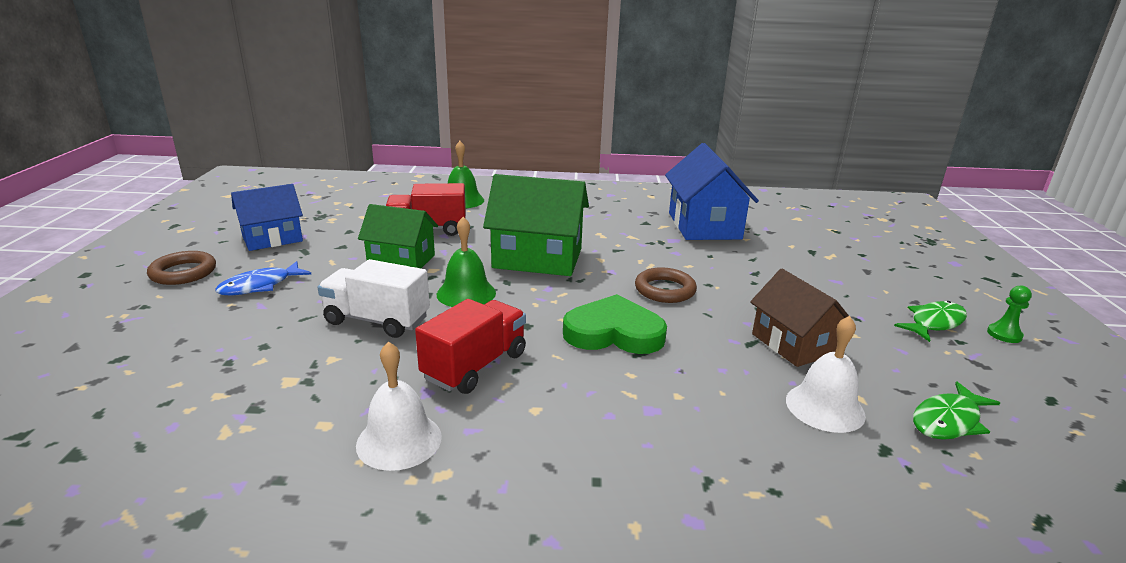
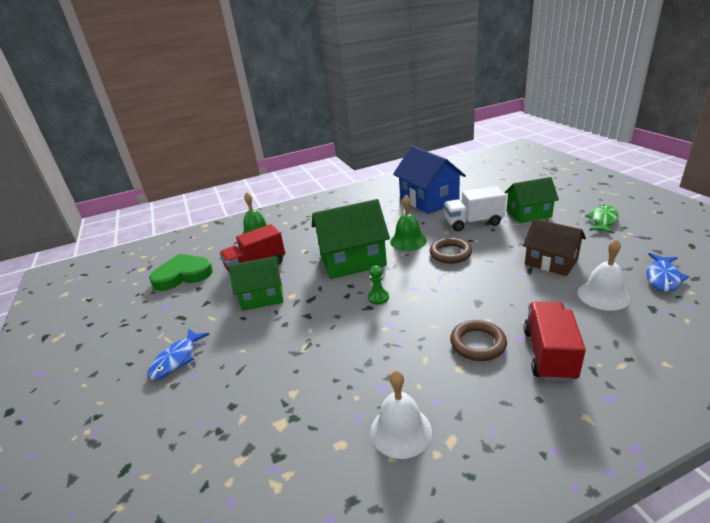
camera: 20 degrees left, 5 degrees up
brown ring [147,251,216,285] -> brown ring moved to [450,320,507,361]
blue house [231,184,303,251] -> none
white truck [318,259,430,338] -> white truck moved to [444,186,506,231]
red truck [415,299,526,394] -> red truck moved to [524,302,586,382]
green bell [437,217,496,307] -> green bell moved to [390,195,427,251]
green heart [563,294,667,354] -> green heart moved to [149,254,213,291]
green fish [913,382,1000,440] -> blue fish [646,253,689,292]
green pawn [987,286,1032,343] -> green pawn moved to [368,266,389,304]
none -> green house [504,177,559,223]

